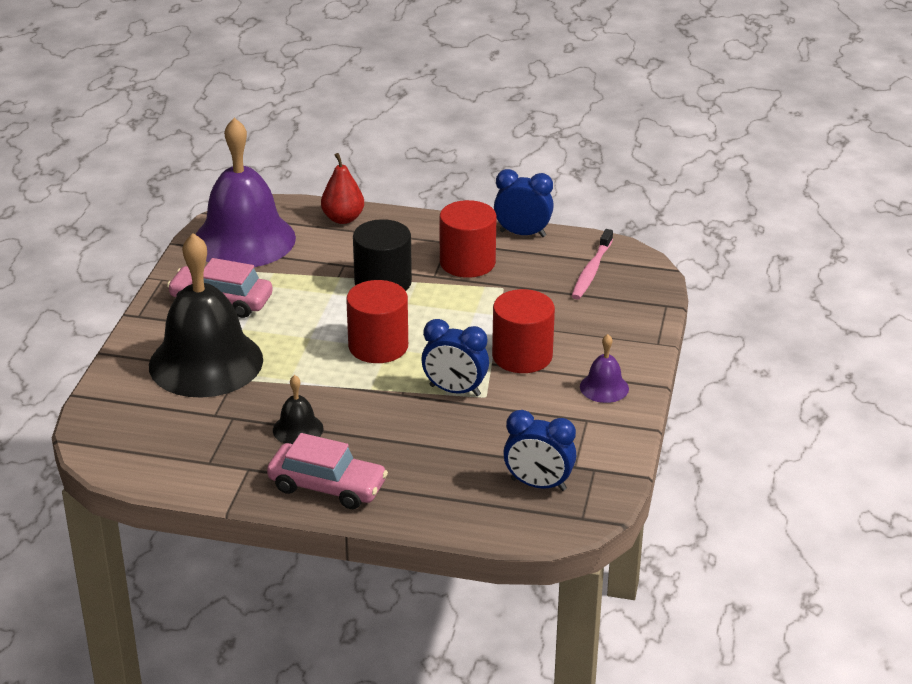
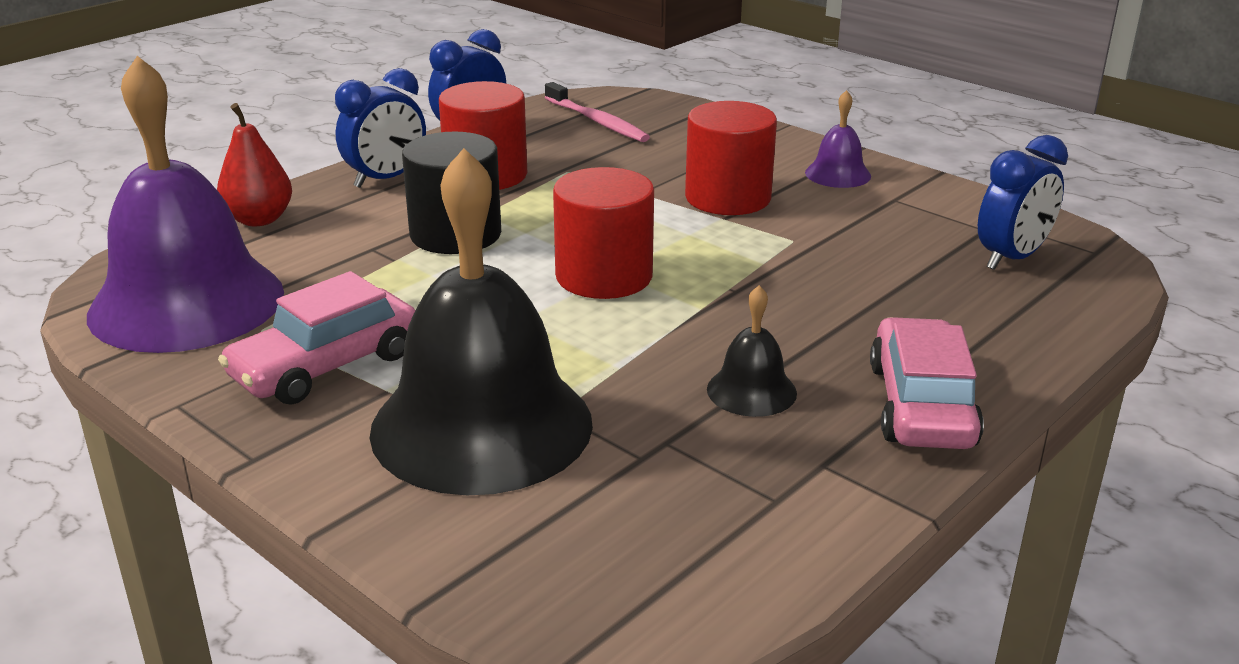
camera: 60 degrees left, 5 degrees down
pink car [267,433,388,509] -> pink car turned 45 degrees counterclockwise [870,317,984,449]
blue clock [421,319,489,396] -> blue clock moved to [335,68,426,188]

